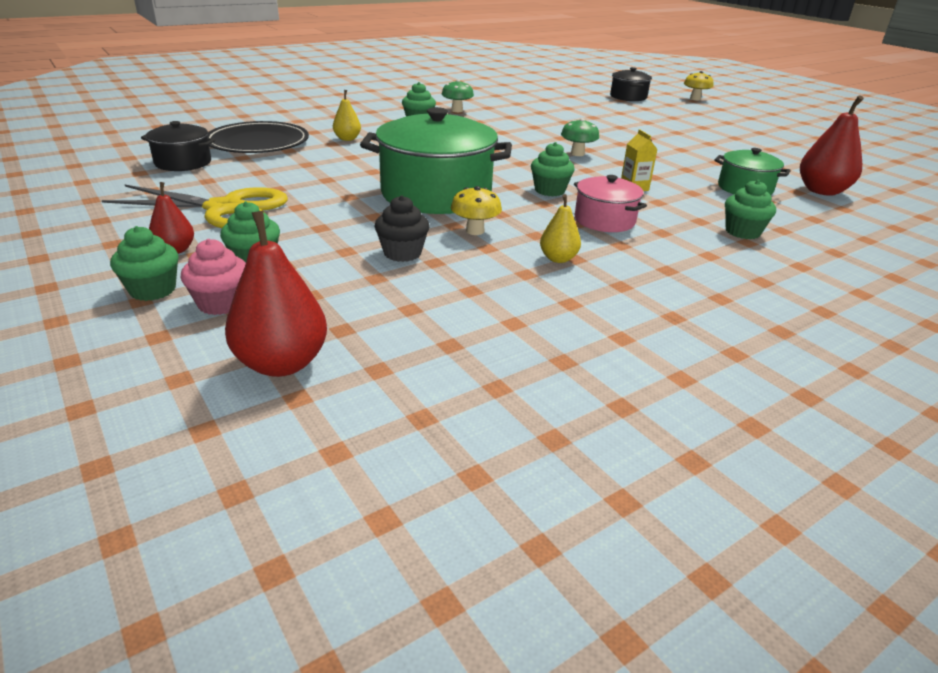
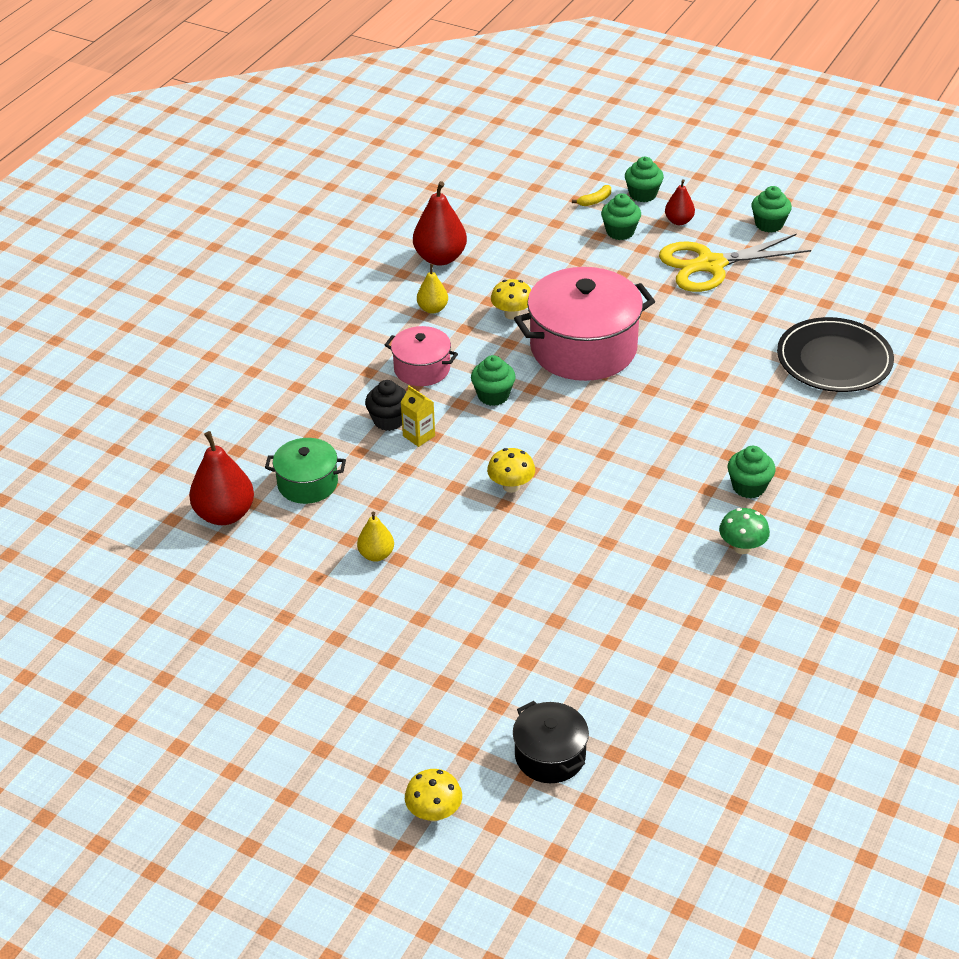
camera: 155 degrees right, 10 degrees up
black pot [141,121,215,171] -> none
pink cupcake [180,239,246,315] -> yellow banana [572,185,611,206]
red pear [225,211,327,377] -> red pear moved to [413,181,467,266]
yellow pear [333,90,361,141] -> yellow pear moved to [357,512,394,562]
green pot [360,107,512,214] -> pink pot [514,267,655,381]
black cupcake [375,195,430,262] -> black cupcake moved to [365,380,407,431]
green mushroom [561,118,599,156] -> yellow mushroom [487,448,535,493]
green cupcake [725,180,776,239] -> green cupcake moved to [751,186,792,233]

